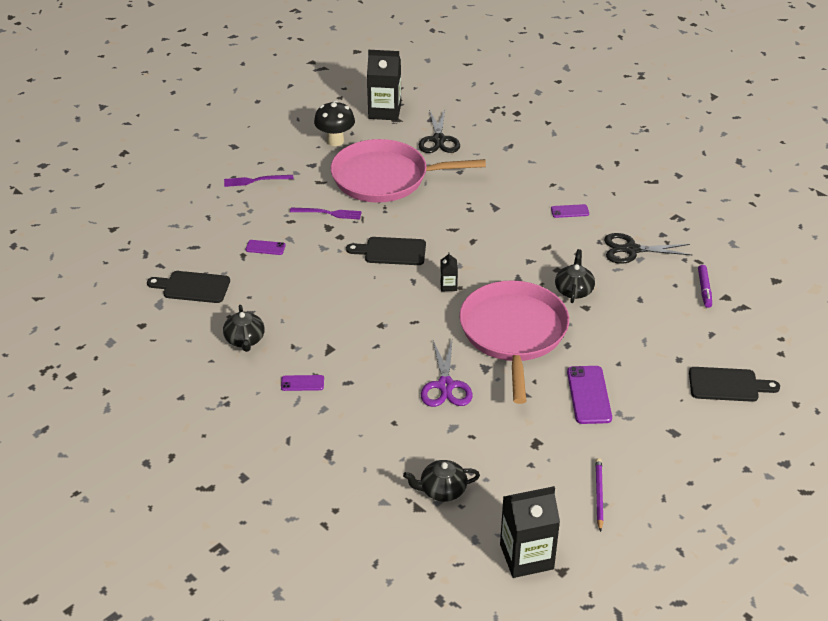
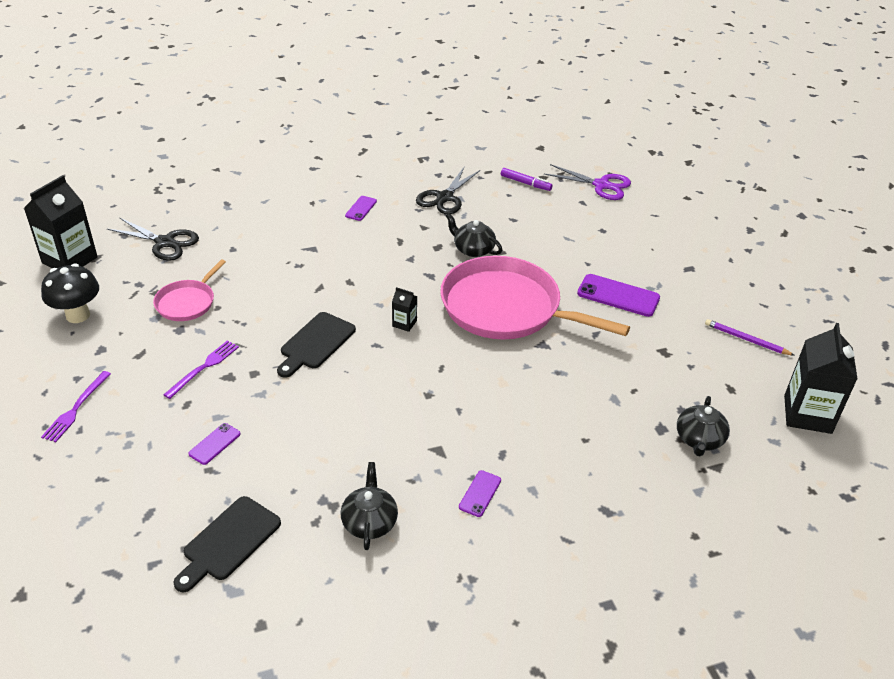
camera: 65 degrees left, 0 degrees up
black teapot [223,305,265,352] -> black teapot turned 105 degrees counterclockwise [341,462,398,550]
pink pan [331,139,486,203] -> pink pan [153,259,226,321], size x0.49
purple scissors [421,340,473,407] -> purple scissors moved to [544,164,631,200]
black cutting board [689,367,780,402] -> none

